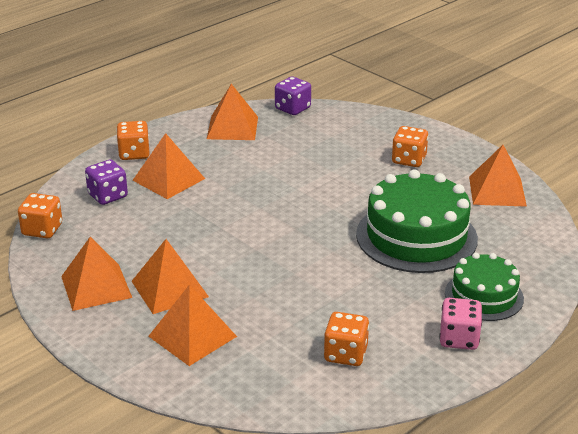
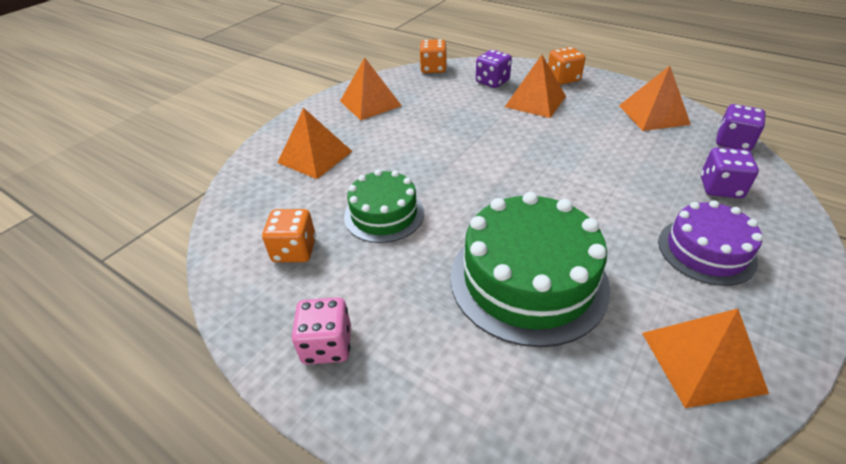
camera: 80 degrees right, 10 degrees up
orange pyramid [132,239,209,314] -> none
orange dice [392,126,428,167] -> purple cake [658,200,763,286]
green cake [445,253,524,321] -> green cake moved to [344,169,424,243]
none -> purple dice [701,147,759,198]

